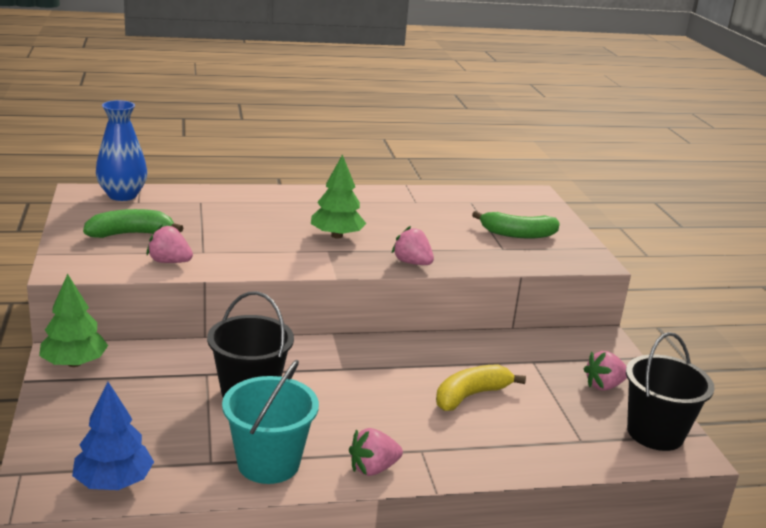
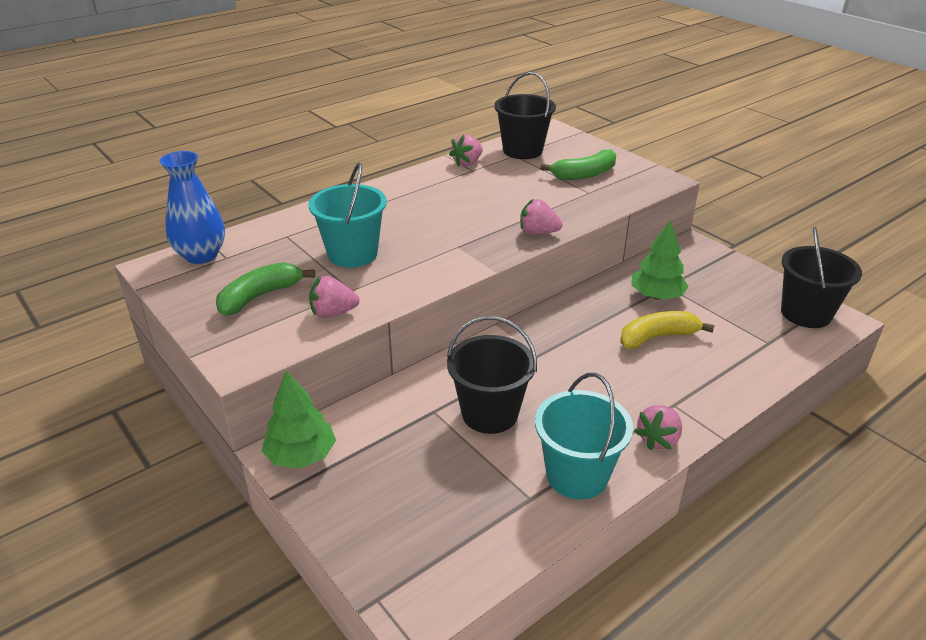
camera: 25 degrees left, 10 degrees up
blue tree [72,382,154,490] -> none
green tree [311,154,367,239] -> green tree moved to [631,220,689,300]
yellow banana [436,365,526,411] -> yellow banana turned 45 degrees clockwise [620,311,714,349]
pink strawberry [584,351,627,391] -> pink strawberry moved to [449,134,483,167]
none -> turquoise bucket [308,162,387,268]
none -> black bucket [494,72,556,159]

